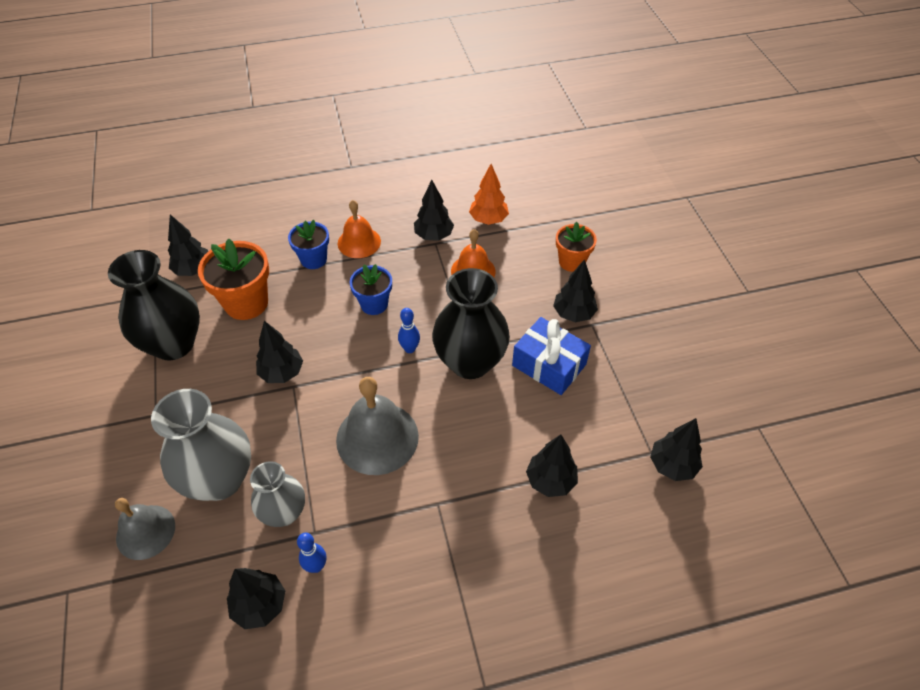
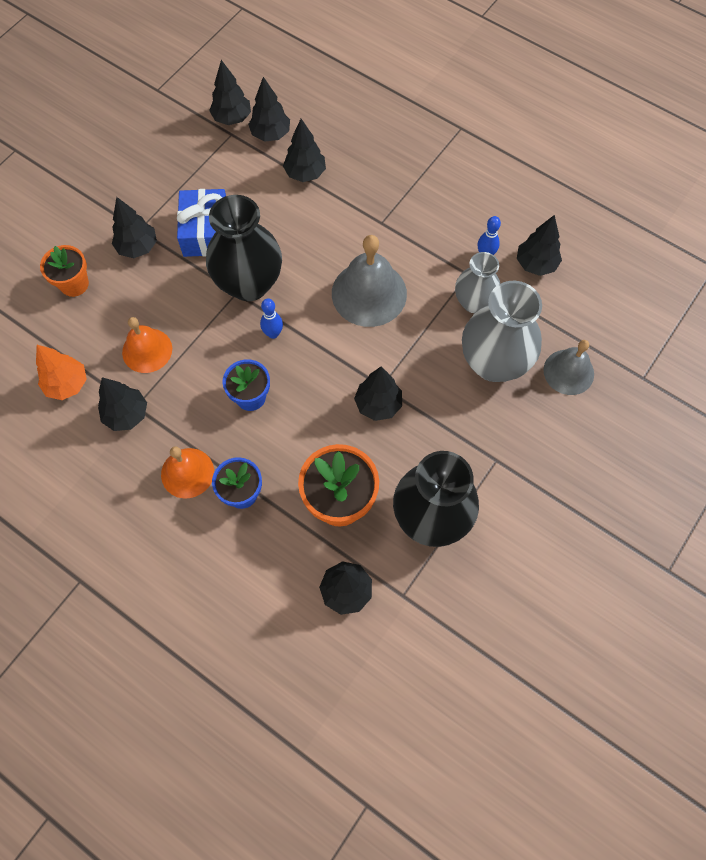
camera: 130 degrees left, 15 degrees up
none -> black tree [248,77,290,142]

